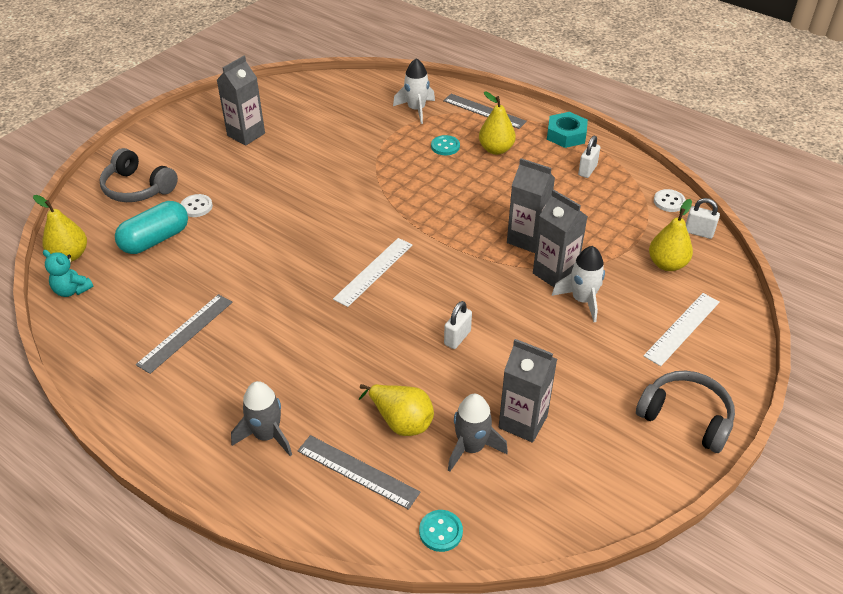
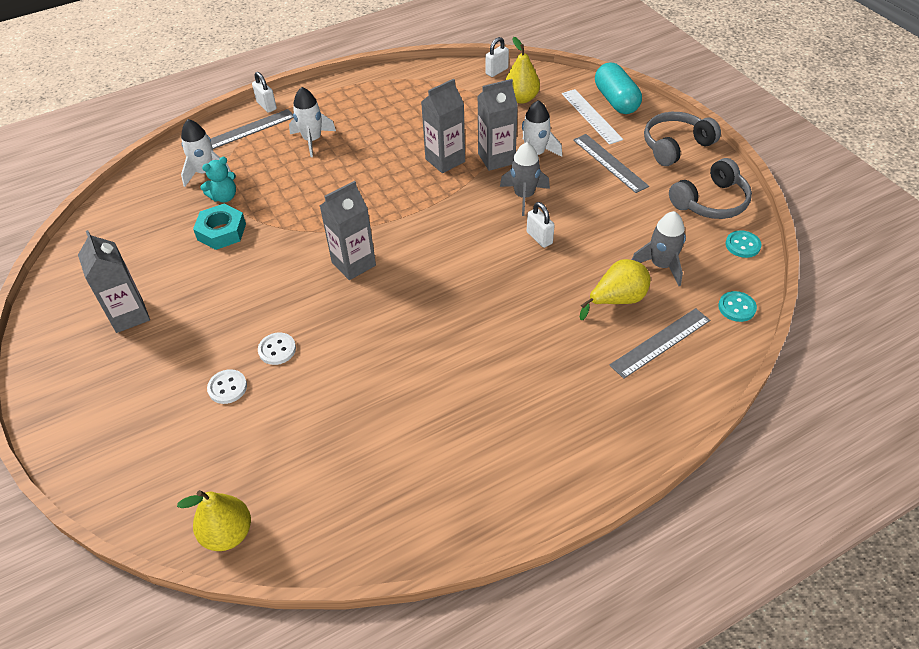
camera: 65 degrees left, 5 degrees up
turquoise teddy bear [43,250,94,297] -> turquoise teddy bear moved to [200,157,236,202]
grey headphones [99,148,178,202] -> grey headphones moved to [669,158,752,219]
turquoise capsule [115,201,188,254] -> turquoise capsule moved to [595,62,642,114]
grey ruler [136,294,233,374] -> grey ruler moved to [573,134,649,193]
grey rocket [231,381,292,456] -> grey rocket moved to [500,142,550,216]
white ruler [333,238,412,307] -> none
turquoise button [431,135,460,155] -> turquoise button moved to [725,230,762,258]
yellow pear [479,92,516,155] -> white rocket [289,87,336,157]
grey carton [499,339,557,443] -> grey carton moved to [319,181,376,280]
turquoise nut [547,112,588,148] -> turquoise nut moved to [193,204,246,250]
white padlock [578,136,600,178] -> white padlock moved to [252,72,277,113]
white button [654,189,686,212] -> white button moved to [258,333,296,365]

